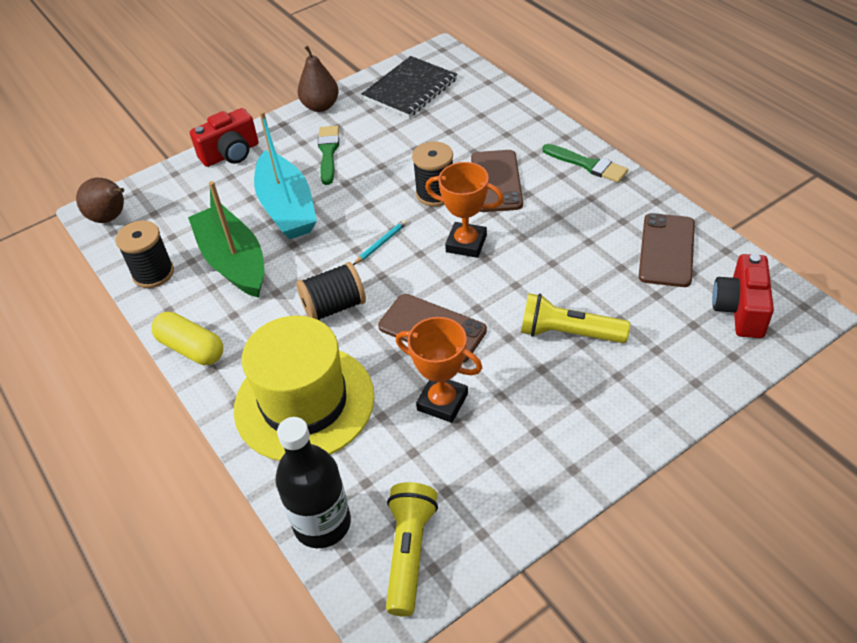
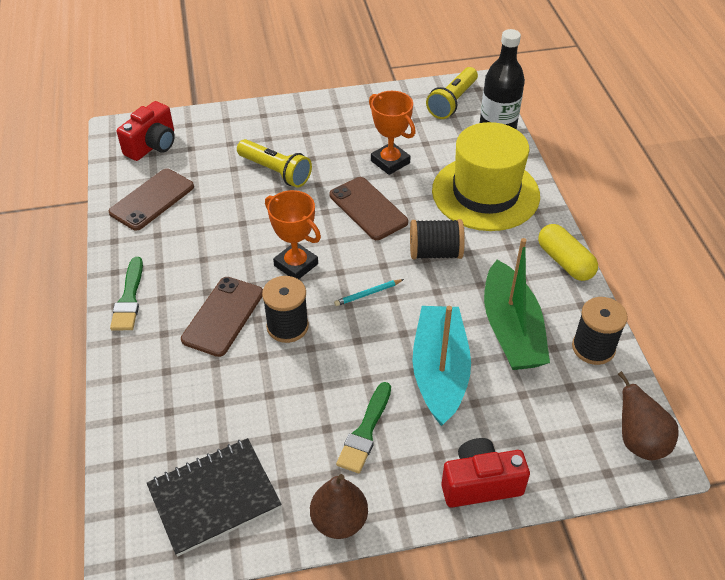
camera: 160 degrees left, 0 degrees up
green brush [542,144,628,183] -> green brush turned 150 degrees counterclockwise [110,257,143,330]

